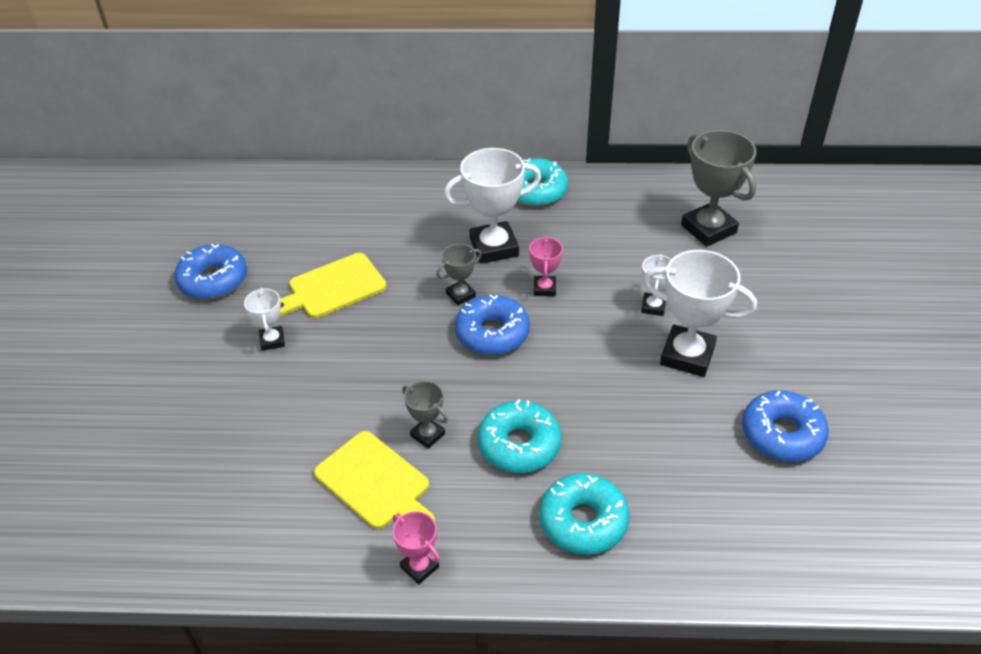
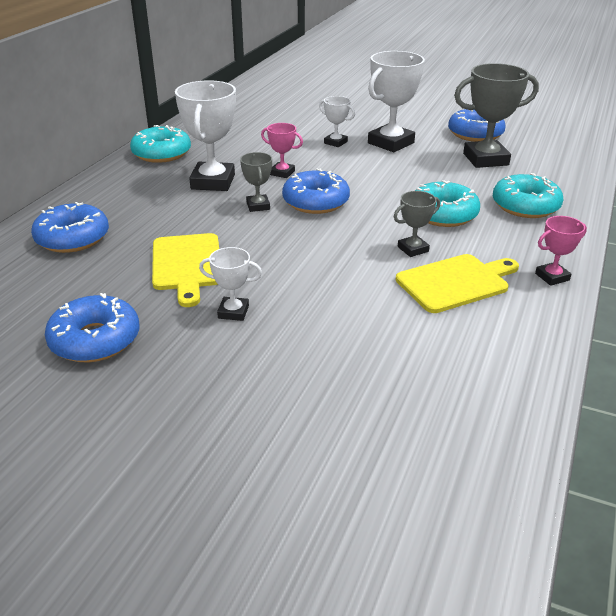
camera: 70 degrees left, 10 degrees down
grey trophy [681,130,757,247] -> grey trophy moved to [454,63,539,168]
none -> blue donut [31,202,109,253]

